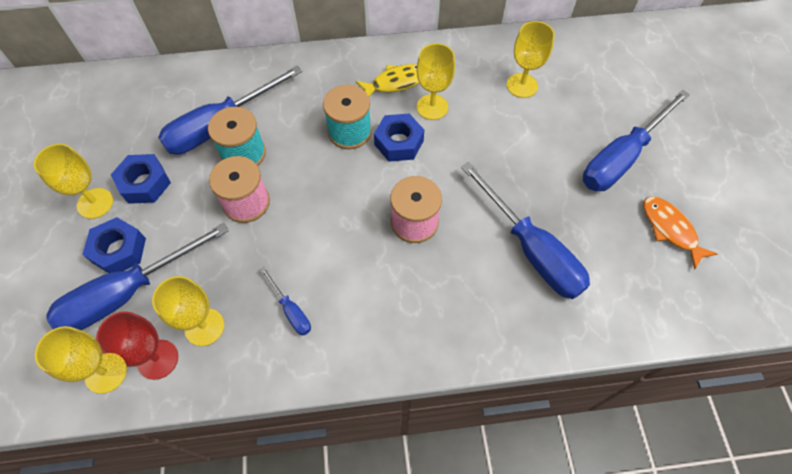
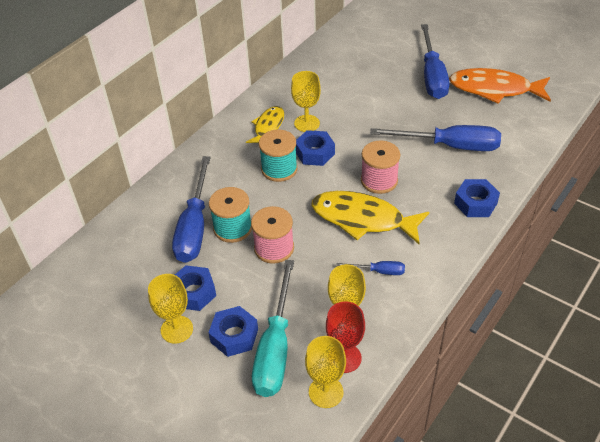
camera: 45 degrees left, 15 degrees down
blue screwdriver [46,223,229,330] -> turquoise screwdriver [252,260,294,397]
yellow goblet [507,21,555,98] -> none
orange fish [643,196,718,270] -> orange fish [449,68,551,103], size x1.72
none -> yellow fish [312,191,429,244]
none -> blue nut [454,179,500,217]

